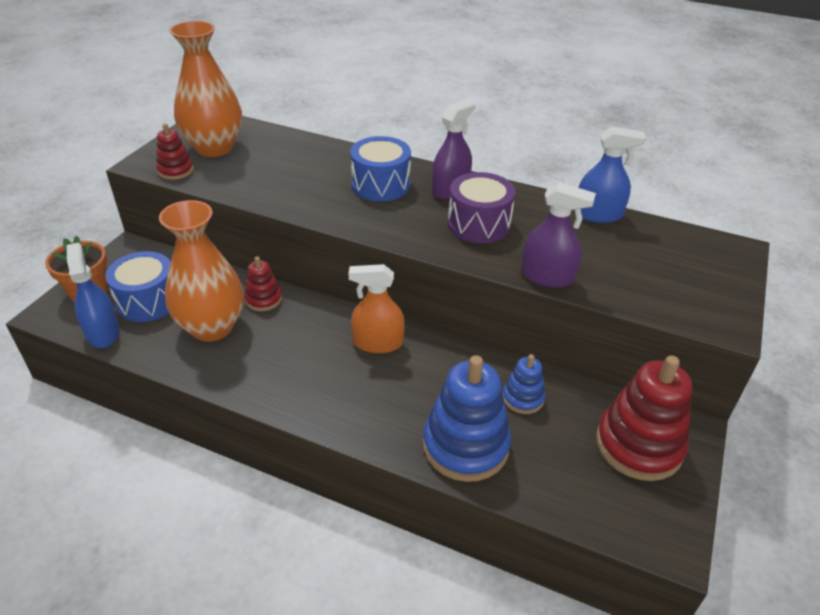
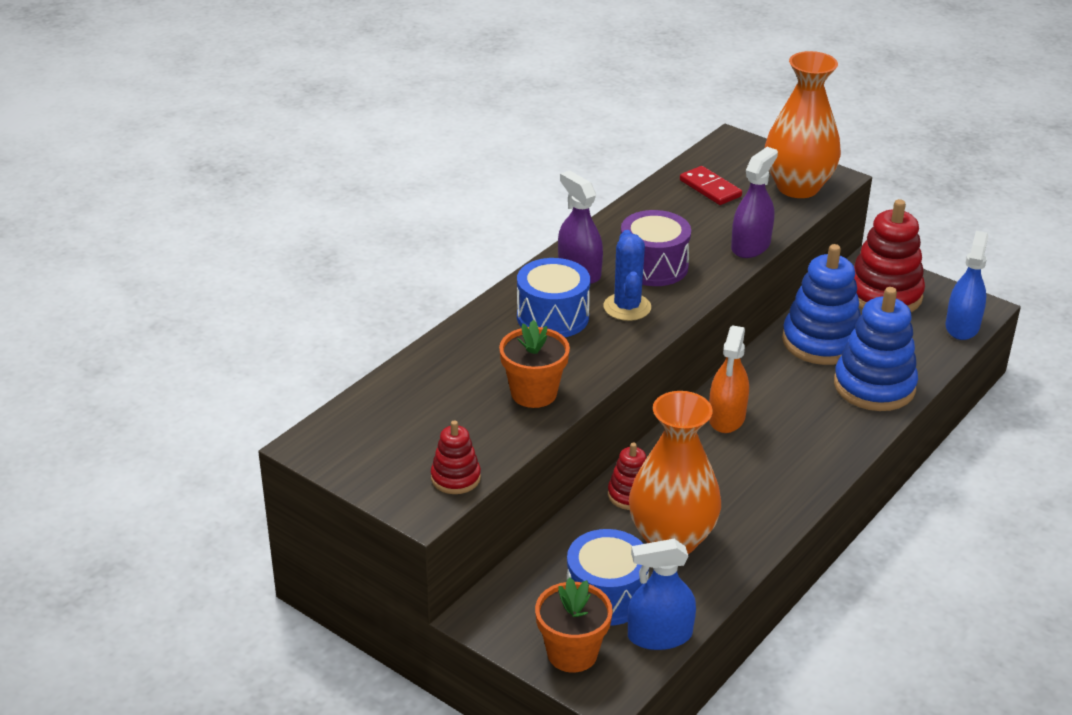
camera: 75 degrees left, 5 degrees down
orange vase [169,21,242,157] -> orange vase moved to [765,51,841,198]
blue stacking toy [503,354,545,414] -> blue stacking toy [782,244,861,365], size x1.93
blue spray bottle [578,126,646,223] -> blue spray bottle moved to [945,231,988,340]
none -> orange flower pot [499,320,570,408]
none -> blue cactus [604,230,651,321]
none -> red domino [680,166,742,205]

